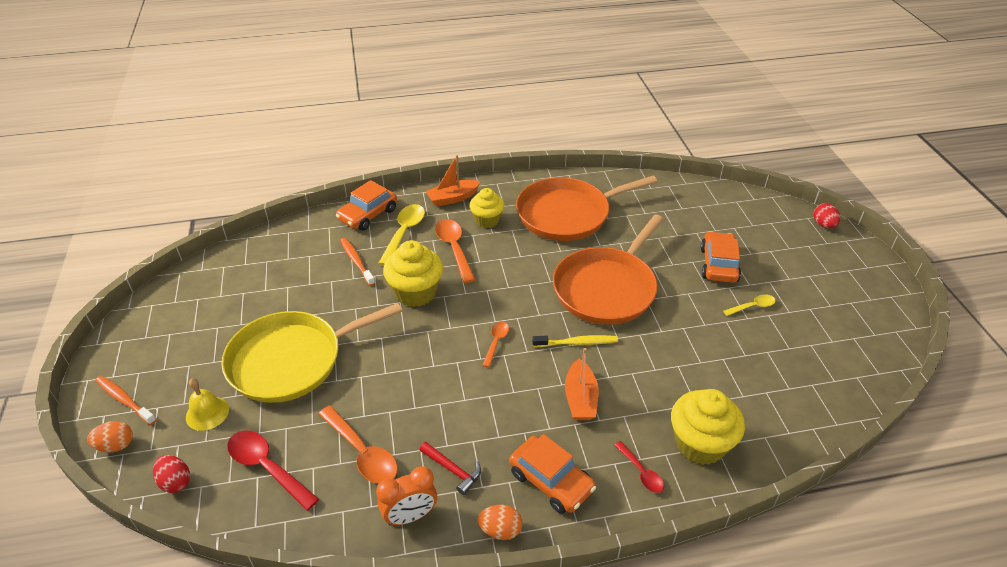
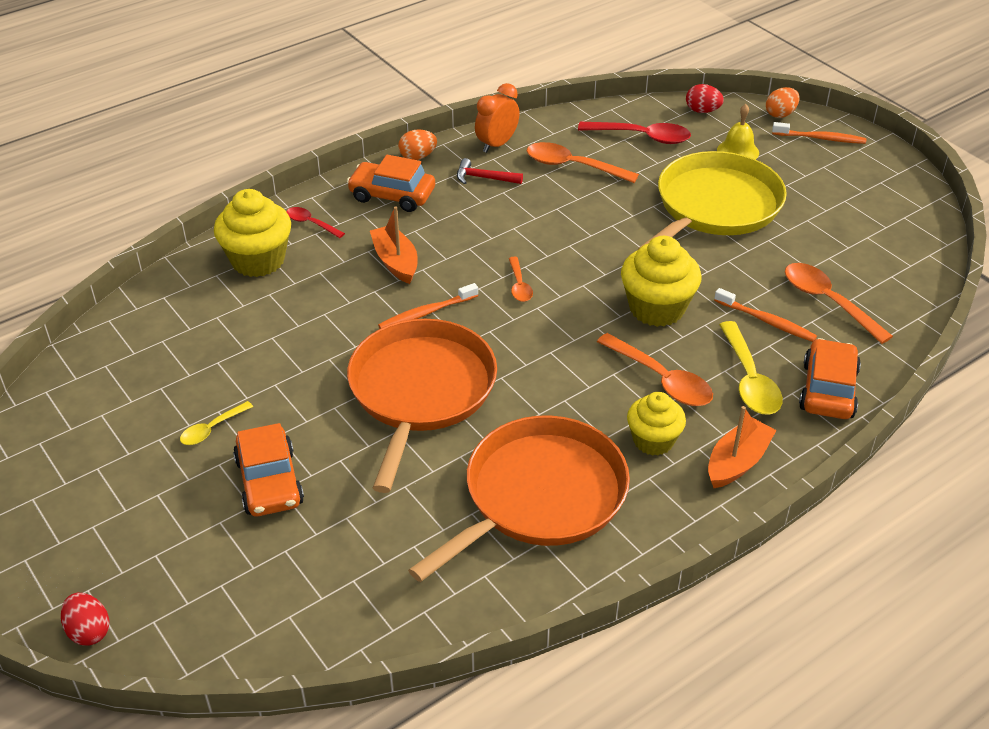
camera: 155 degrees right, 0 degrees up
yellow toothbrush [532,335,618,347] -> orange toothbrush [378,283,478,329]
none -> orange spoon [785,263,893,344]

